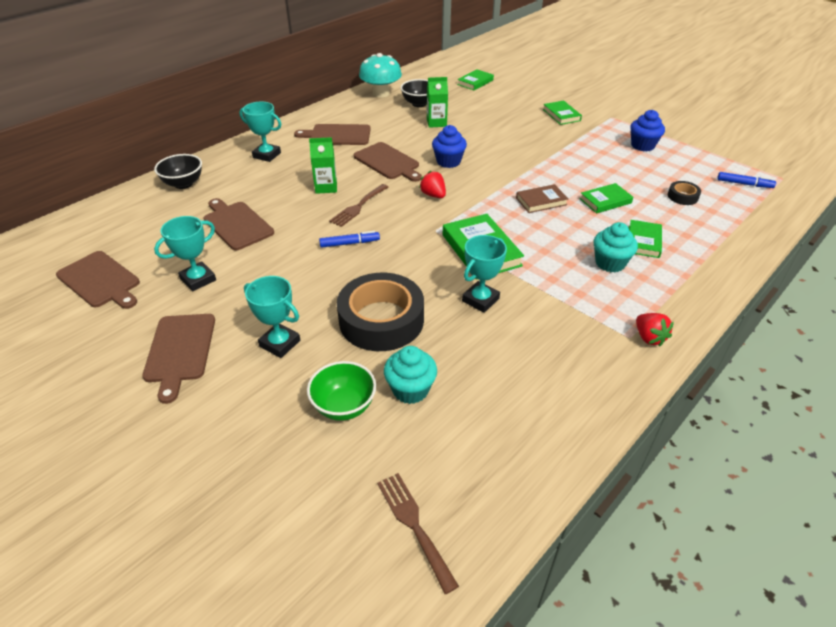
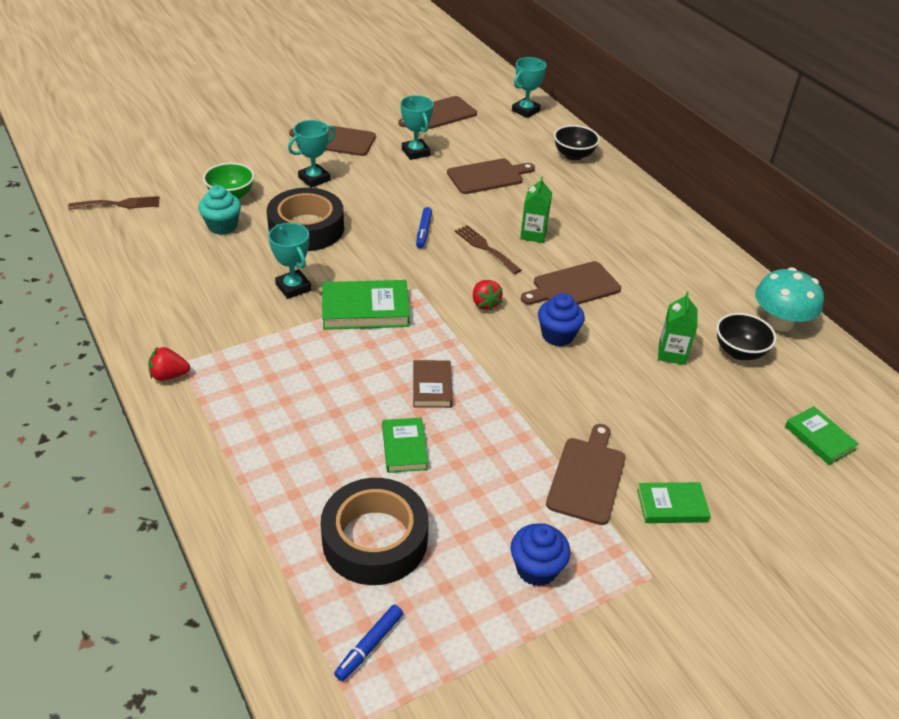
camera: 105 degrees right, 0 degrees up
turquoise trophy [239,102,281,162] -> turquoise trophy moved to [512,57,546,118]
brown cutting board [294,124,371,145] -> brown cutting board moved to [546,424,626,525]
red strawberry [419,171,446,198] -> red strawberry turned 90 degrees clockwise [473,280,503,311]
turquoise cupcake [594,222,638,272] -> none
green book [629,220,662,258] -> none
black tape [668,181,701,205] -> black tape [321,478,428,585], size x2.28

